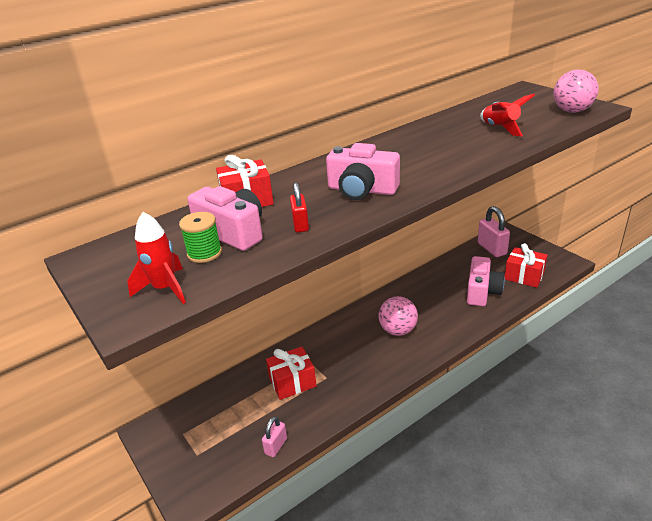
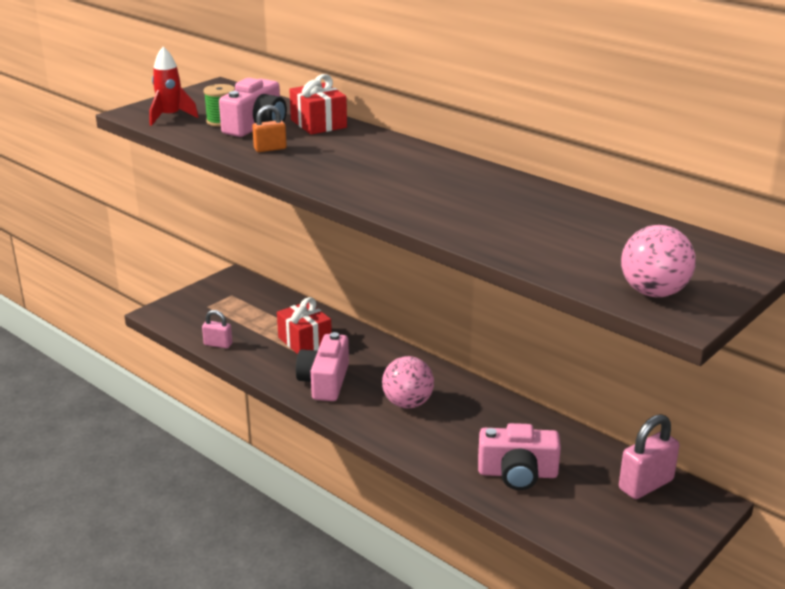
camera: 75 degrees right, 5 degrees down
red padlock [290,182,309,232] -> orange padlock [252,105,287,152]
pink camera [326,143,400,200] -> pink camera moved to [296,332,349,401]
red rocket [480,94,535,136] -> none
red gift [504,243,548,288] -> none

